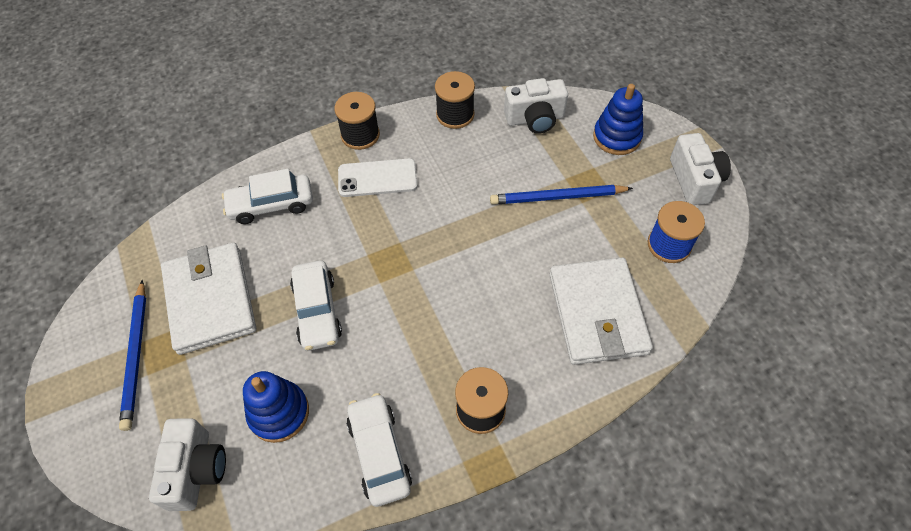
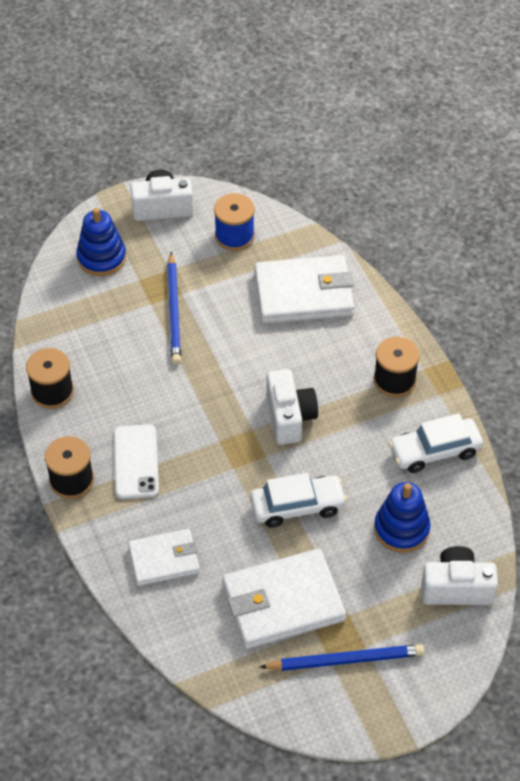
camera: 90 degrees left, 5 degrees down
white car [222,169,313,224] -> white wallet [128,529,200,586]
white camera [504,78,568,134] -> white camera moved to [266,369,318,445]

